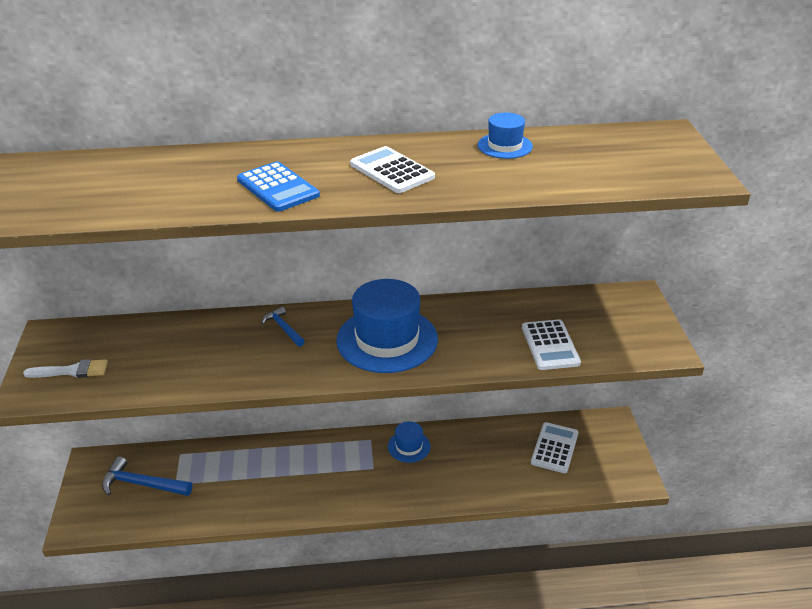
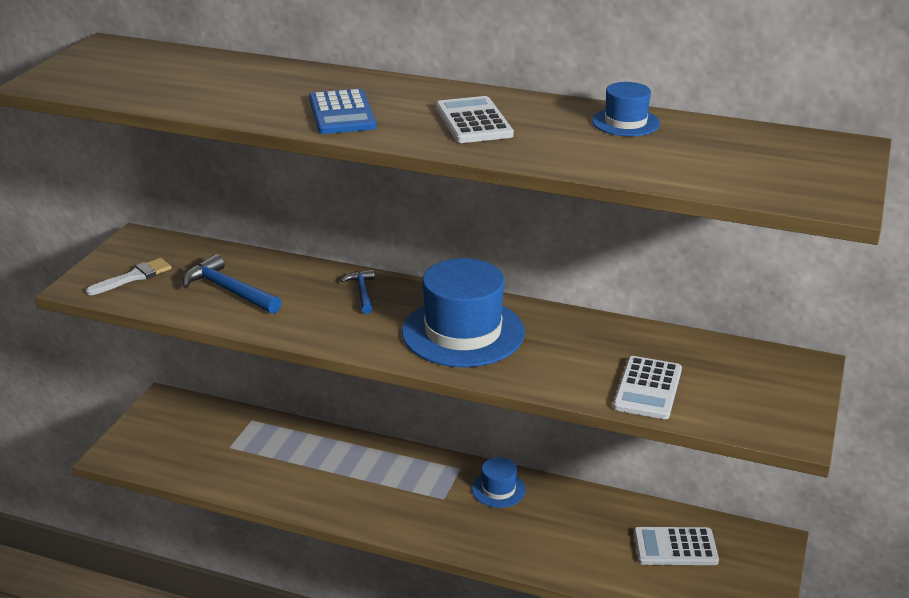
camera: 25 degrees right, 5 degrees down
white brush [23,359,108,378] -> white brush turned 60 degrees counterclockwise [86,258,172,295]
blue hammer [102,456,192,496] -> blue hammer moved to [183,254,281,314]
white calculator [531,422,578,473] -> white calculator turned 135 degrees counterclockwise [634,527,719,565]

